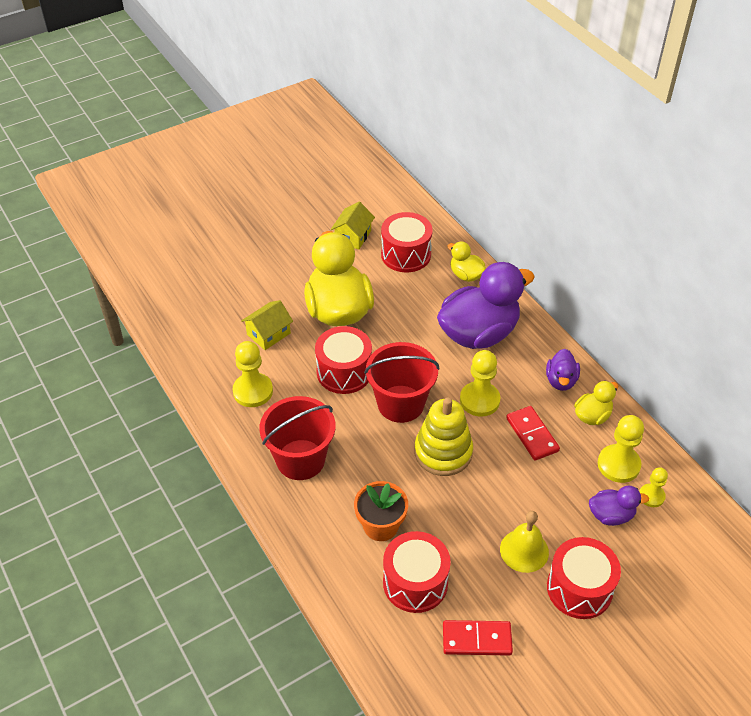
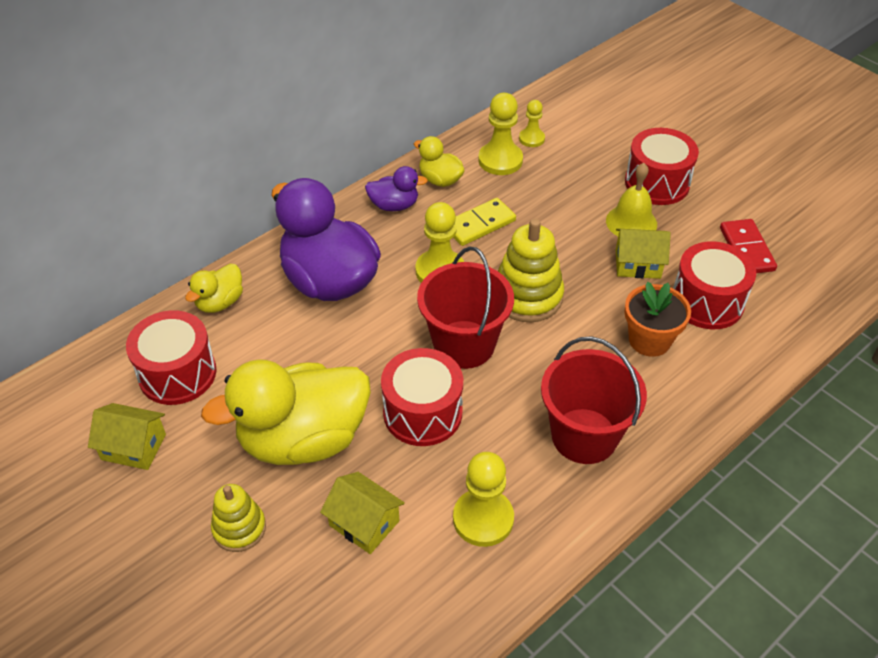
camera: 100 degrees left, 0 degrees up
red domino [506,406,560,461] -> yellow domino [453,198,516,246]
purple duck [589,485,649,526] -> none
none -> yellow stacking toy [211,484,266,552]
none -> yellow house [616,228,671,279]

